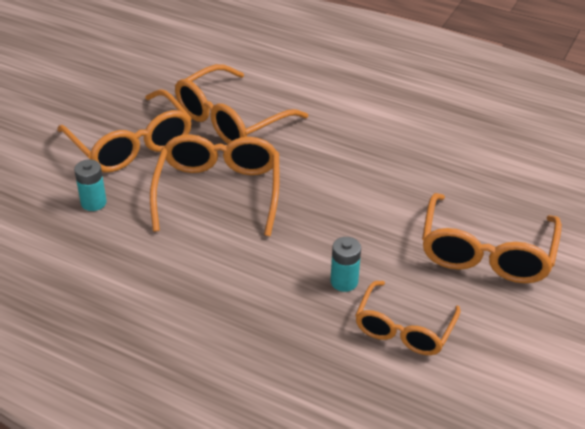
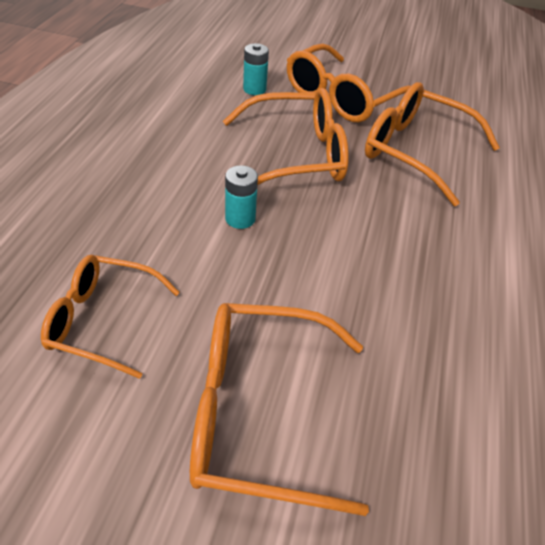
camera: 75 degrees right, 5 degrees up
turquoise battery [331,237,361,292] -> turquoise battery moved to [225,165,258,229]

